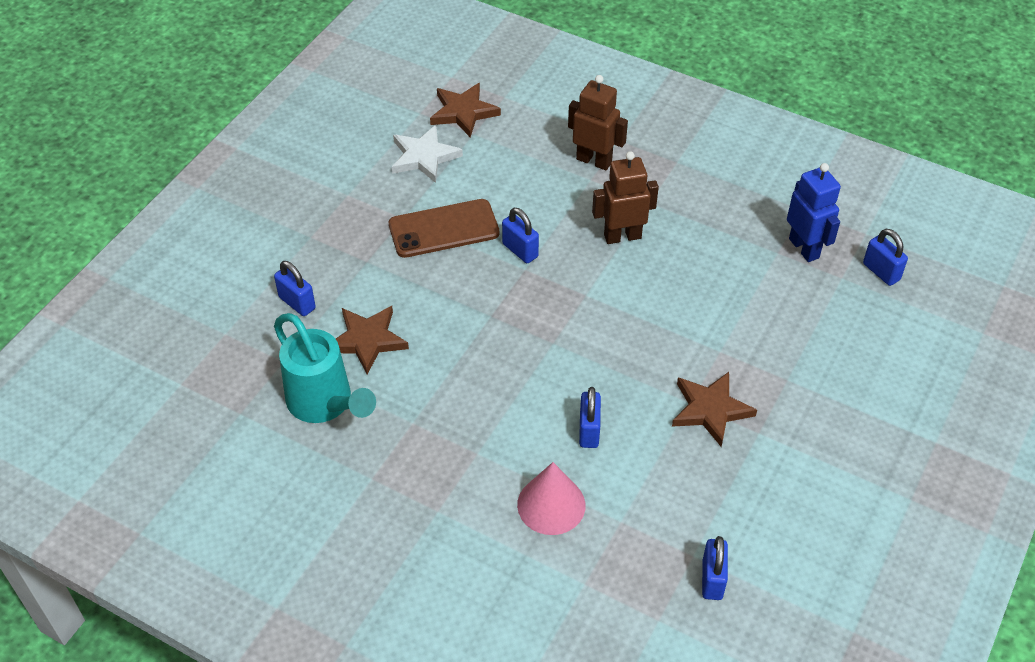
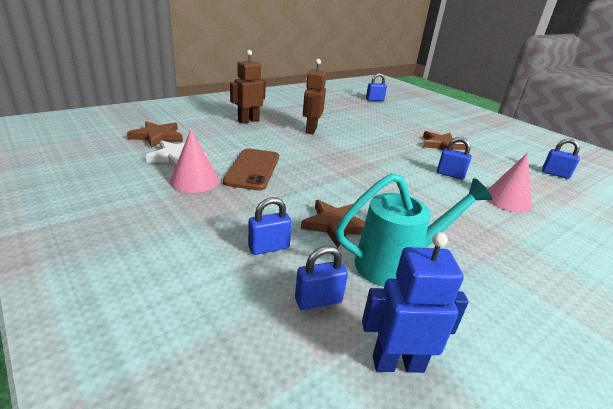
camera: 70 degrees left, 20 degrees down
blue padlock [502,208,539,263] -> blue padlock moved to [295,246,348,310]
blue robot [787,163,841,262] -> blue robot moved to [362,232,469,373]
none -> pink cone [170,129,219,193]

